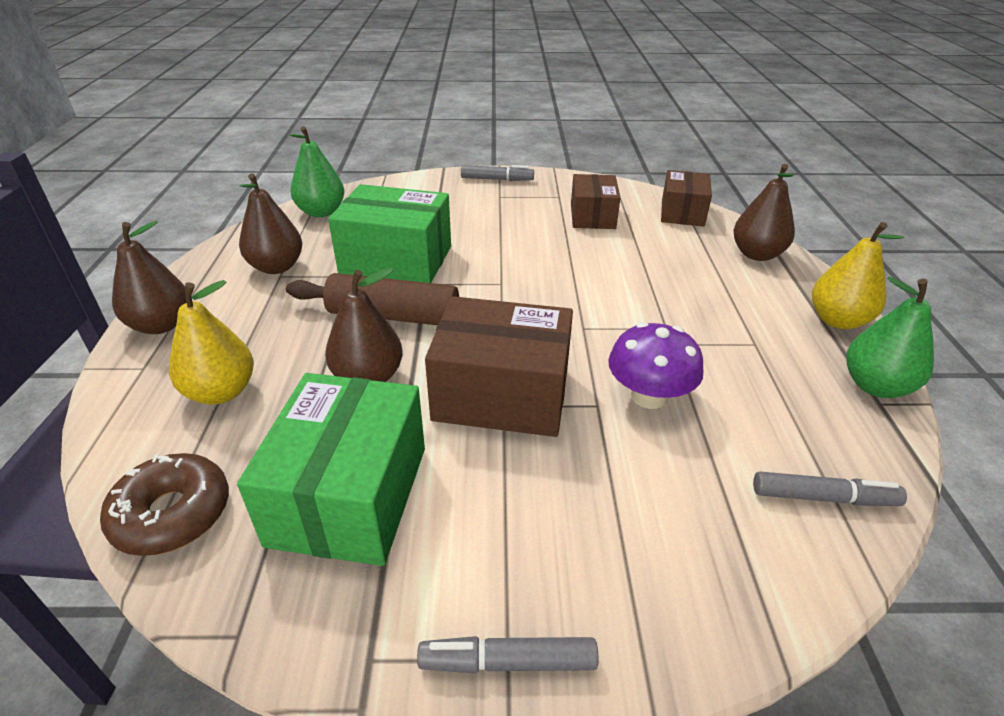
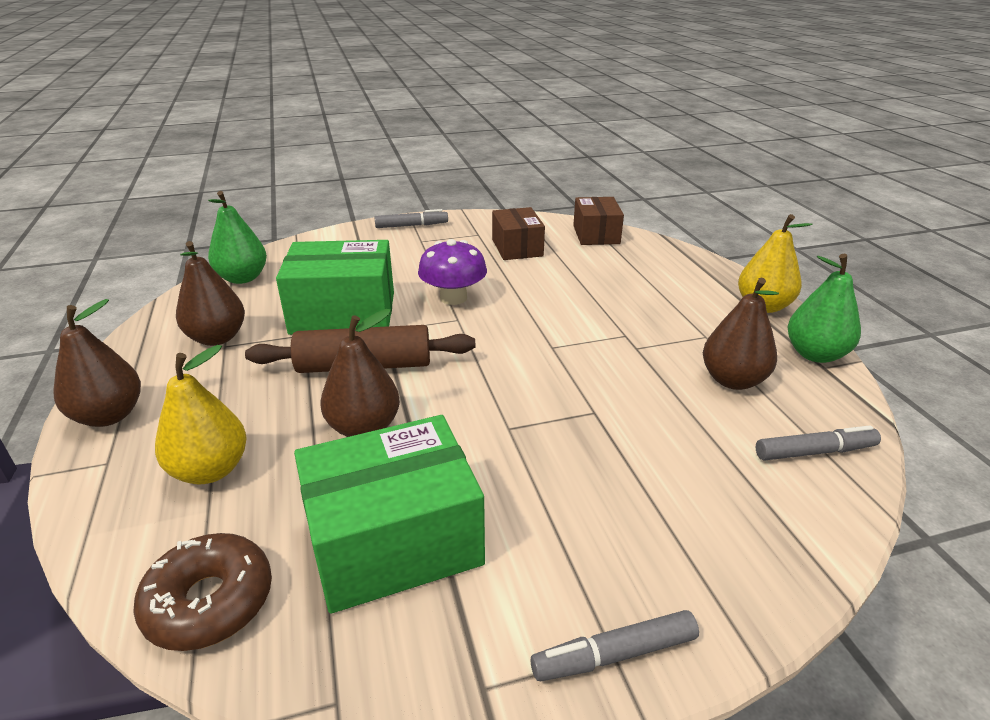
camera: 15 degrees left, 5 degrees down
green box [237,373,425,566] -> green box turned 75 degrees clockwise [294,415,485,614]
brown box [425,296,573,437] -> none
purple mushroom [608,322,703,409] -> purple mushroom moved to [418,239,487,305]
brown pear [733,164,795,261] -> brown pear moved to [703,278,779,390]

